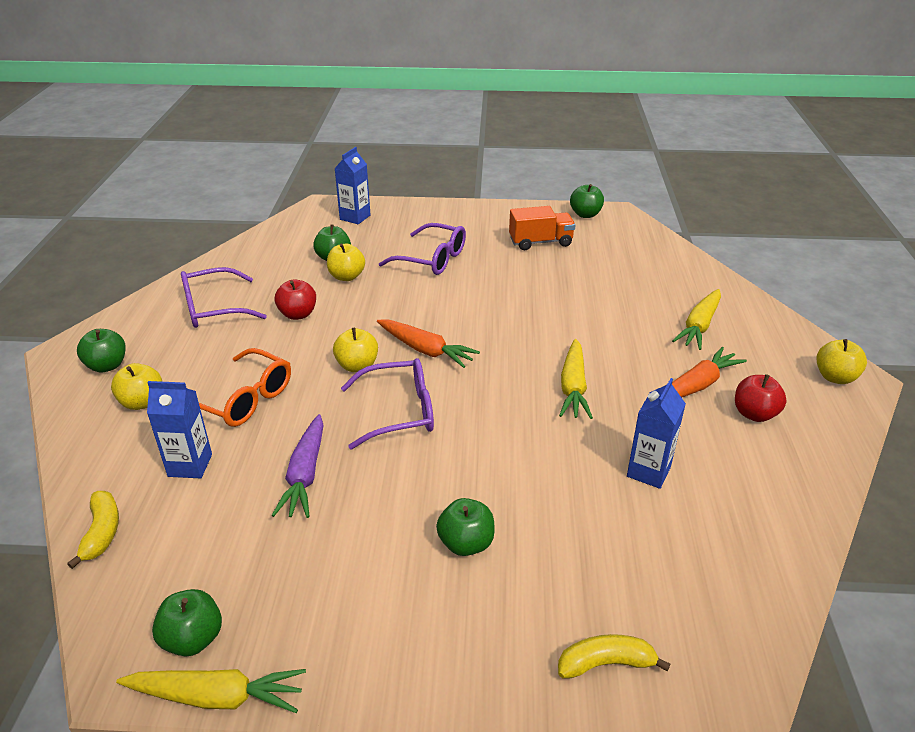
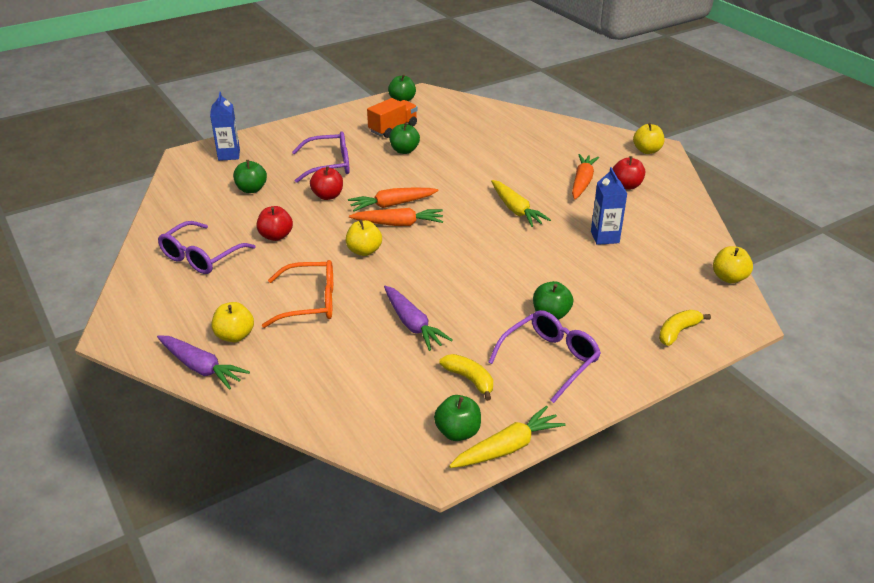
camera: 35 degrees left, 0 degrees up
yellow banana [67,491,119,569] -> yellow banana moved to [440,354,493,401]
green apple [77,329,126,373] -> green apple moved to [389,123,420,154]
blue carton [147,381,212,478] -> none
yellow apple [327,243,365,281] -> yellow apple moved to [713,246,753,283]
purple glasses [341,358,434,449] -> purple glasses moved to [488,310,601,403]
yellow carrot [672,289,721,350] -> none
none -> purple carrot [157,335,250,390]
none -> red apple [310,166,343,200]
none -> orange carrot [348,188,438,211]

